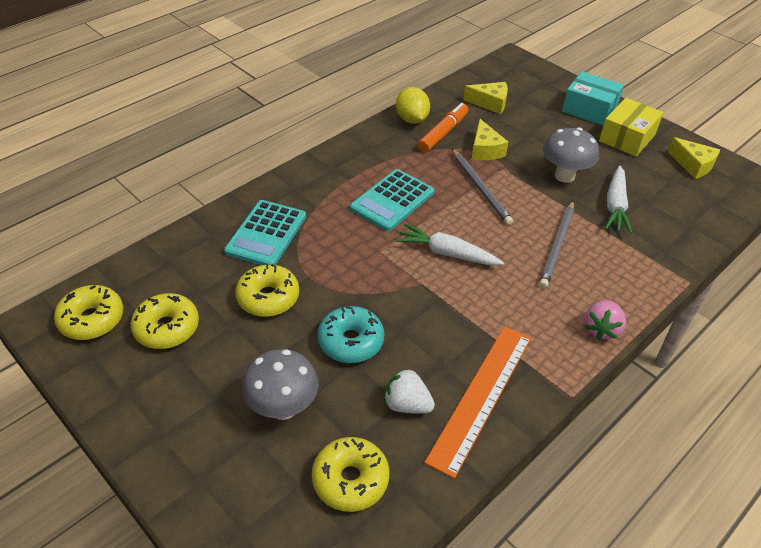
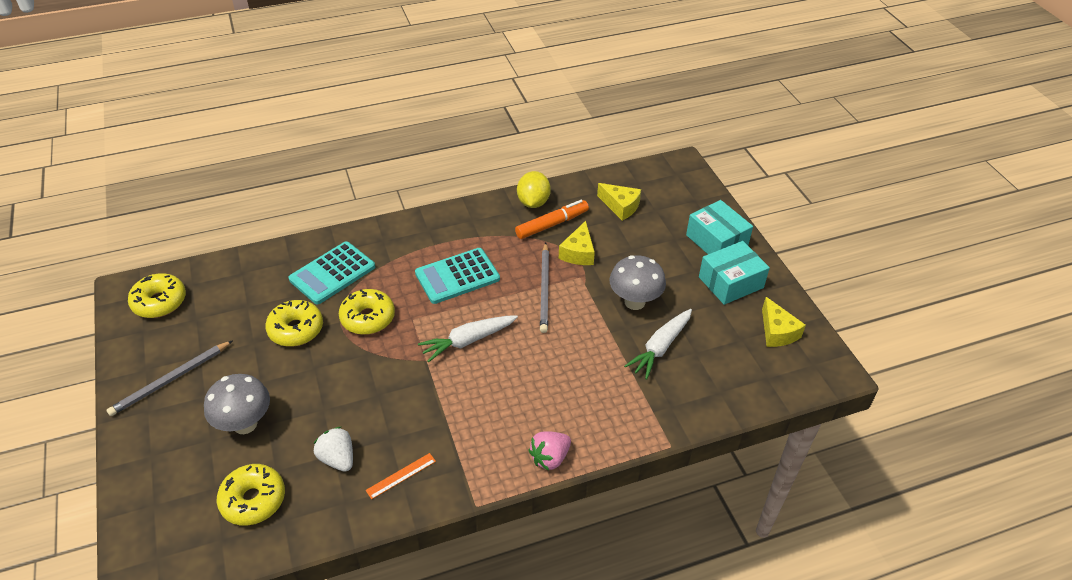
camera: 25 degrees right, 0 degrees up
yellow donut [131,293,199,349] -> yellow donut moved to [339,289,395,335]
turquoise donut [318,306,384,363] -> none
white carrot [396,224,504,266] -> white carrot turned 75 degrees counterclockwise [418,315,518,363]
orange ruler [425,326,531,479] -> orange ruler [366,453,436,499], size x0.43
grey pencil [539,201,574,288] -> grey pencil moved to [107,340,233,416]
yellow box [599,98,663,157] -> turquoise box [699,241,770,305]

